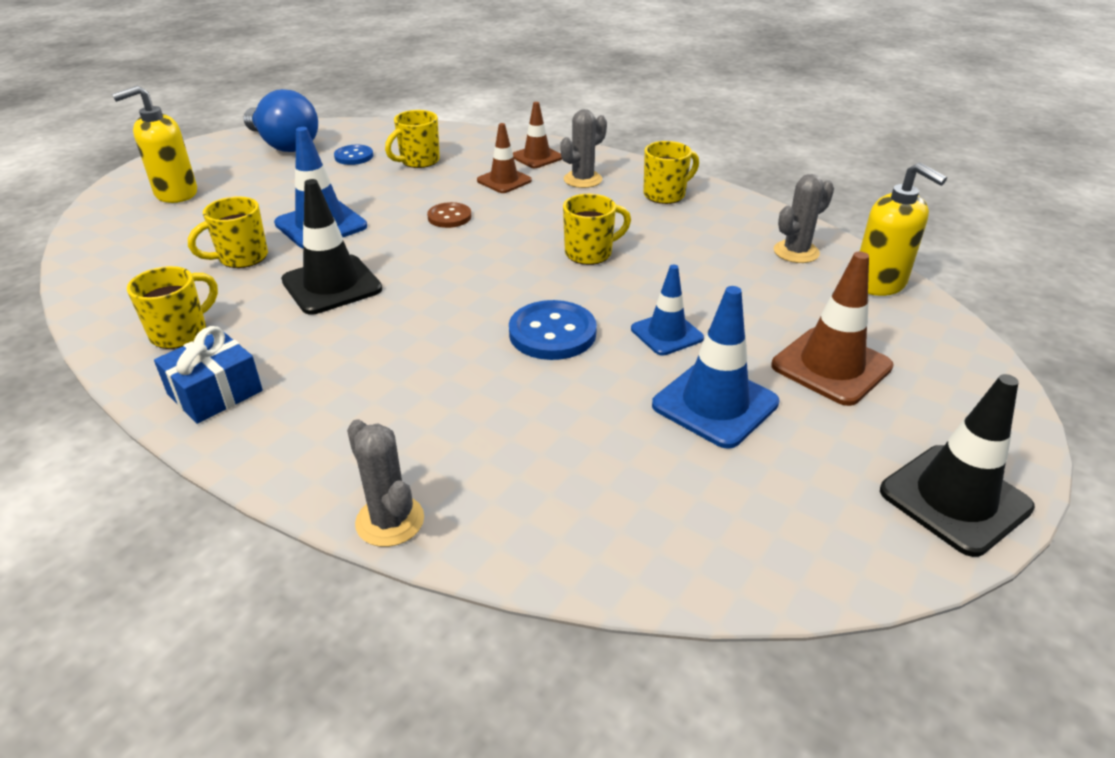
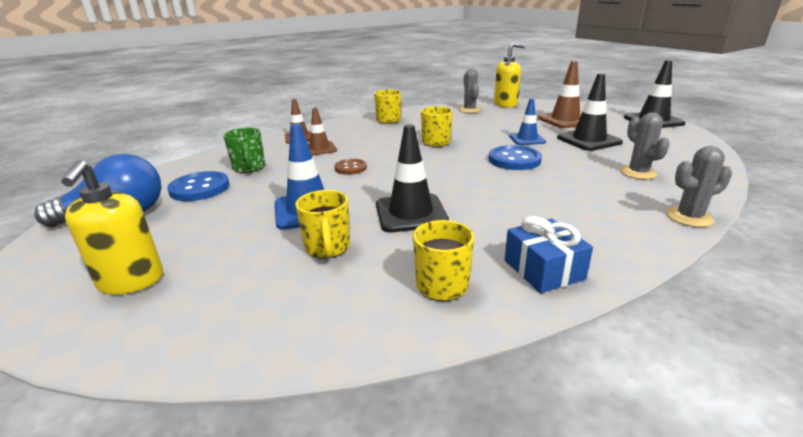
camera: 65 degrees left, 10 degrees down
blue button [334,145,373,165] -> blue button [167,171,229,201], size x1.62
yellow mug [385,110,440,168] -> green mug [223,127,265,173]
grey cactus [560,109,607,188] -> grey cactus moved to [620,113,670,179]
blue traffic cone [652,286,780,449] -> black traffic cone [557,73,623,151]

